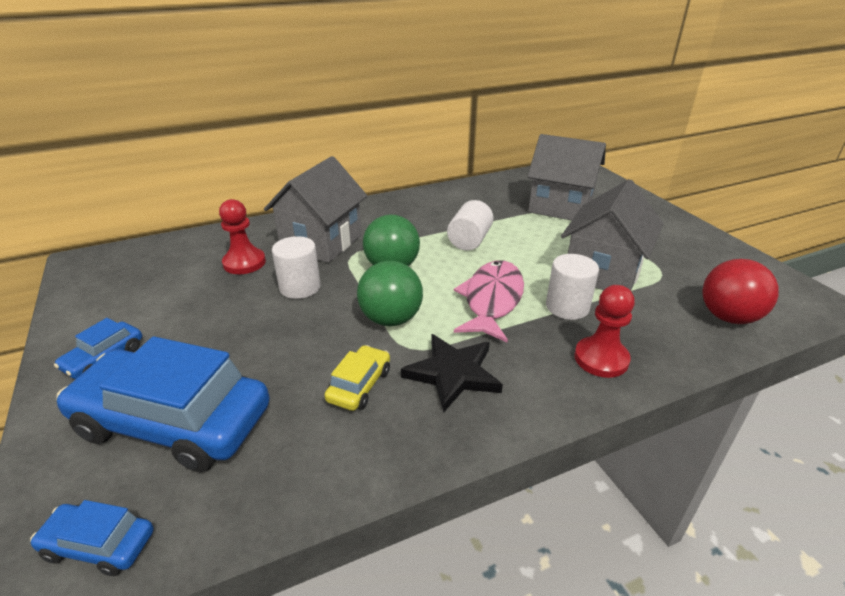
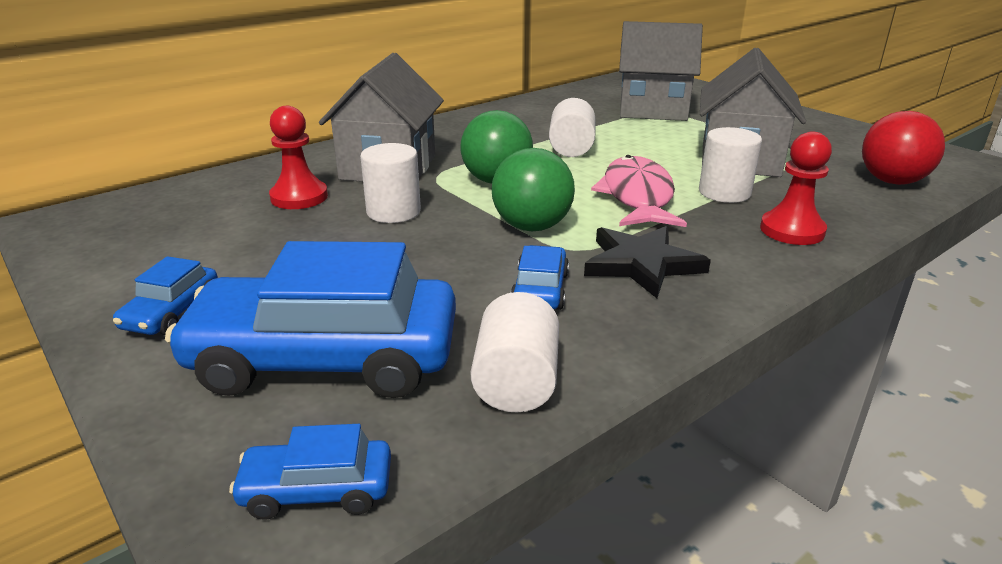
camera: 15 degrees left, 5 degrees down
yellow car [324,345,390,411] -> blue car [510,245,569,310]
none -> white cylinder [471,292,559,413]

